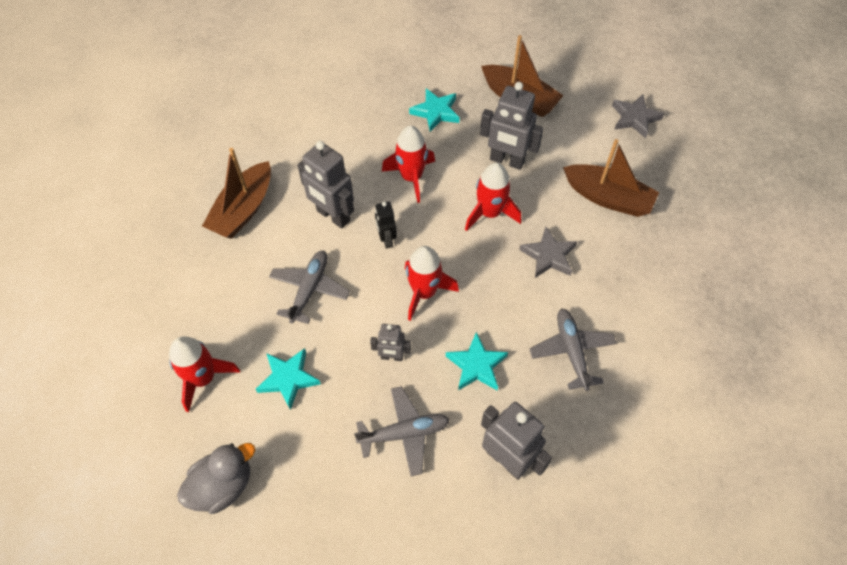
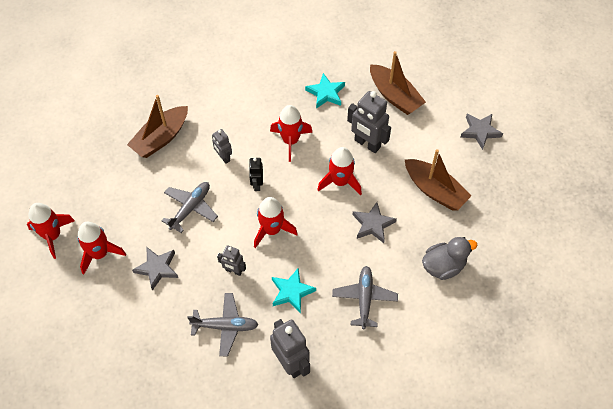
camera: 15 degrees right, 0 degrees up
grey duck [177,443,255,514] -> grey duck moved to [422,237,478,280]
turquoise star [256,348,321,410] -> grey star [132,247,178,291]
grey robot [298,141,354,229] -> grey robot [212,129,232,164], size x0.56
none -> red rocket [27,203,75,259]

